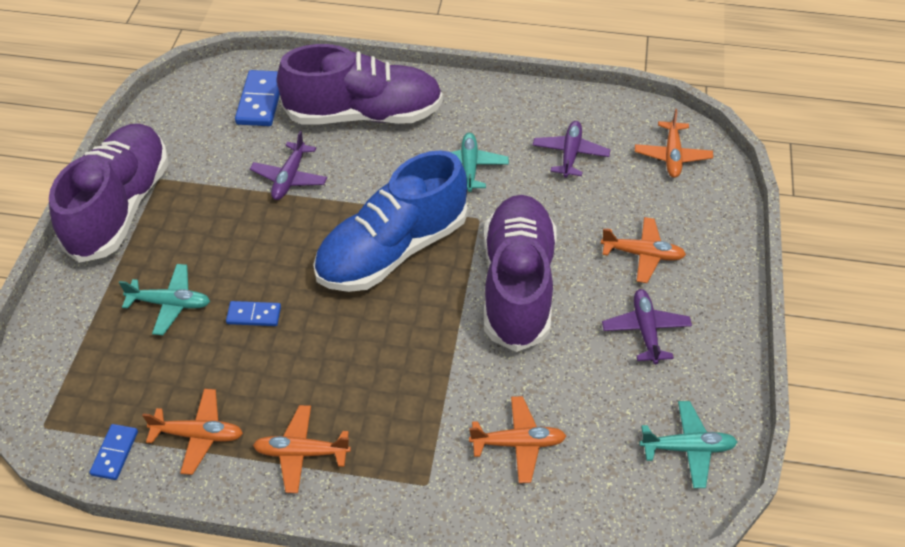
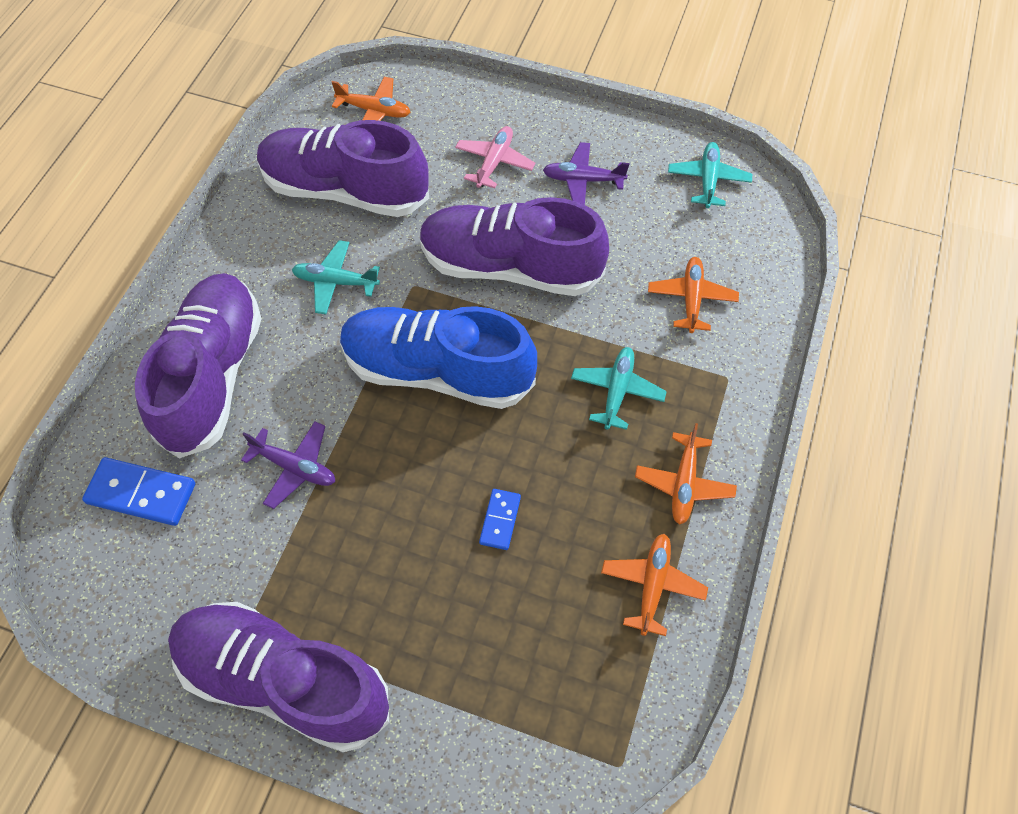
camera: 80 degrees left, 10 degrees up
blue domino [90,424,138,480] -> none
turquoise plane [119,264,210,335] -> turquoise plane moved to [571,347,667,430]
blue shoe [313,150,468,292] -> blue shoe turned 135 degrees clockwise [340,306,537,409]
purple plane [533,121,610,178] -> purple shoe [257,120,429,217]
orange plane [601,217,686,283] -> pink plane [455,126,536,188]

